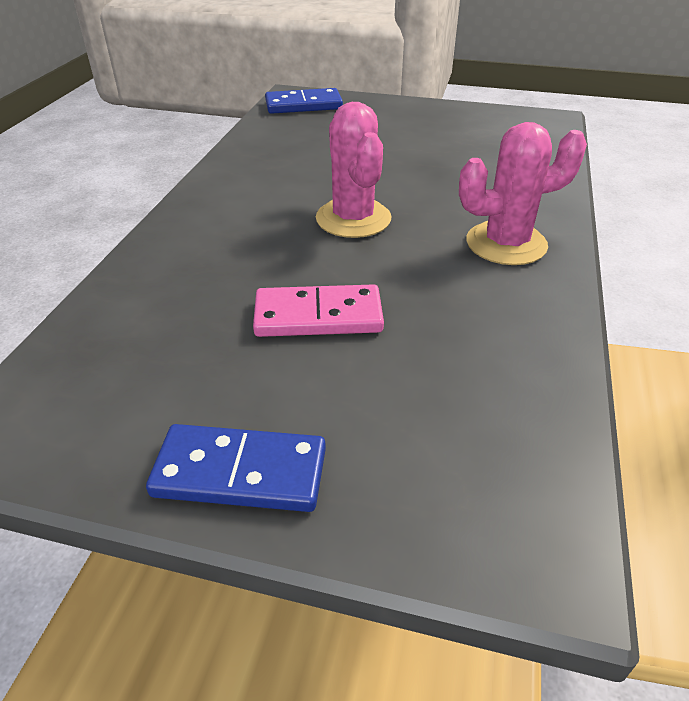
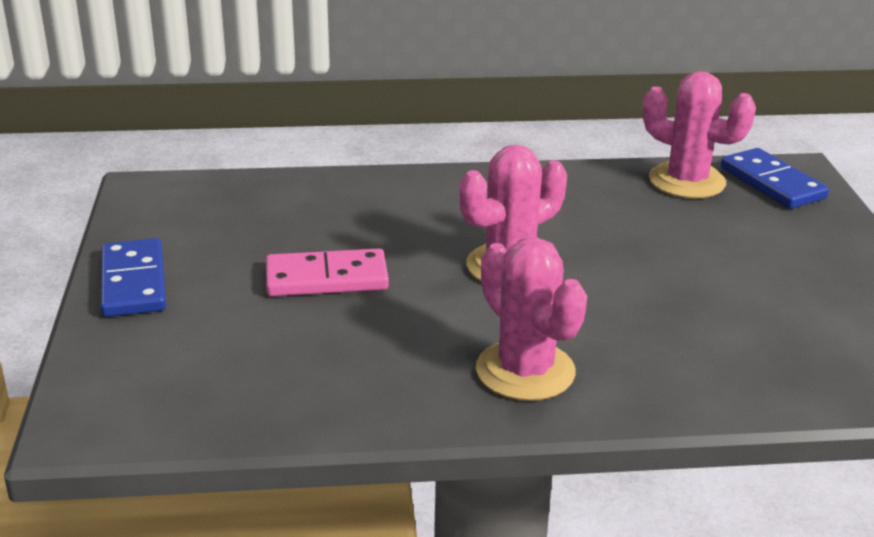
camera: 70 degrees right, 10 degrees down
pink domino [253,284,384,337] -> pink domino turned 75 degrees counterclockwise [266,249,389,296]
none -> pink cactus [643,71,756,198]

